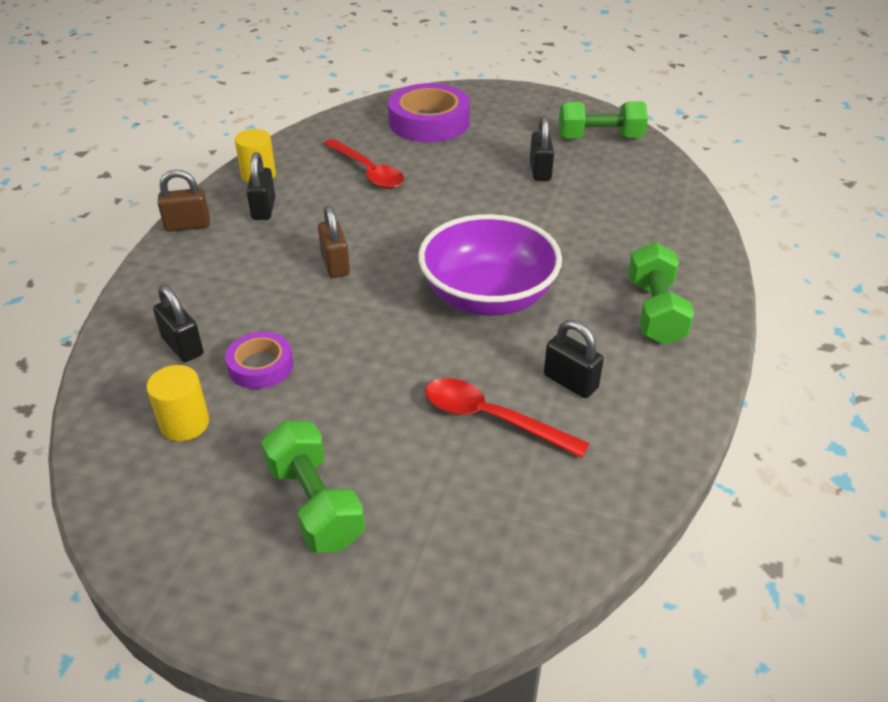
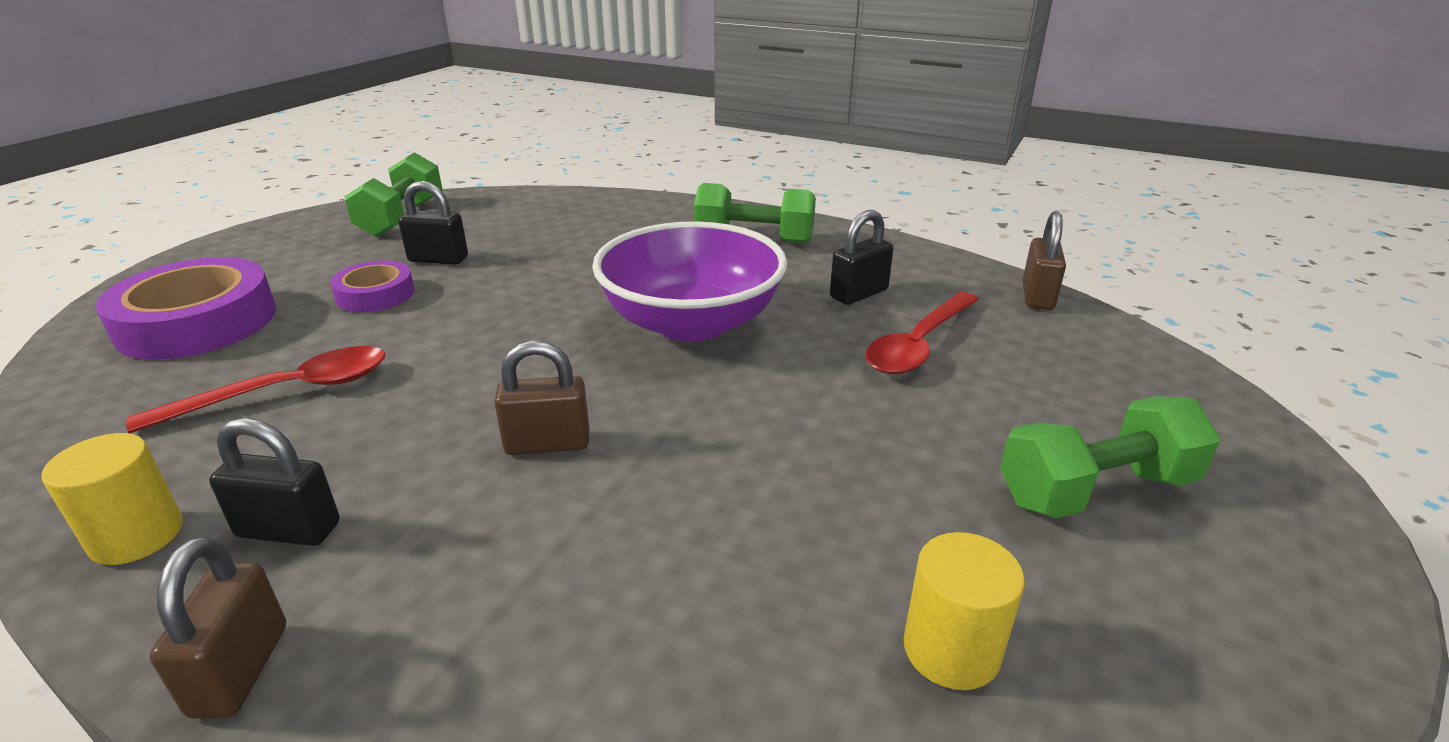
camera: 80 degrees left, 10 degrees down
black padlock [153,285,203,362] -> none
purple tape [225,332,293,389] -> purple tape moved to [330,260,415,312]
none -> brown padlock [1023,211,1066,310]

